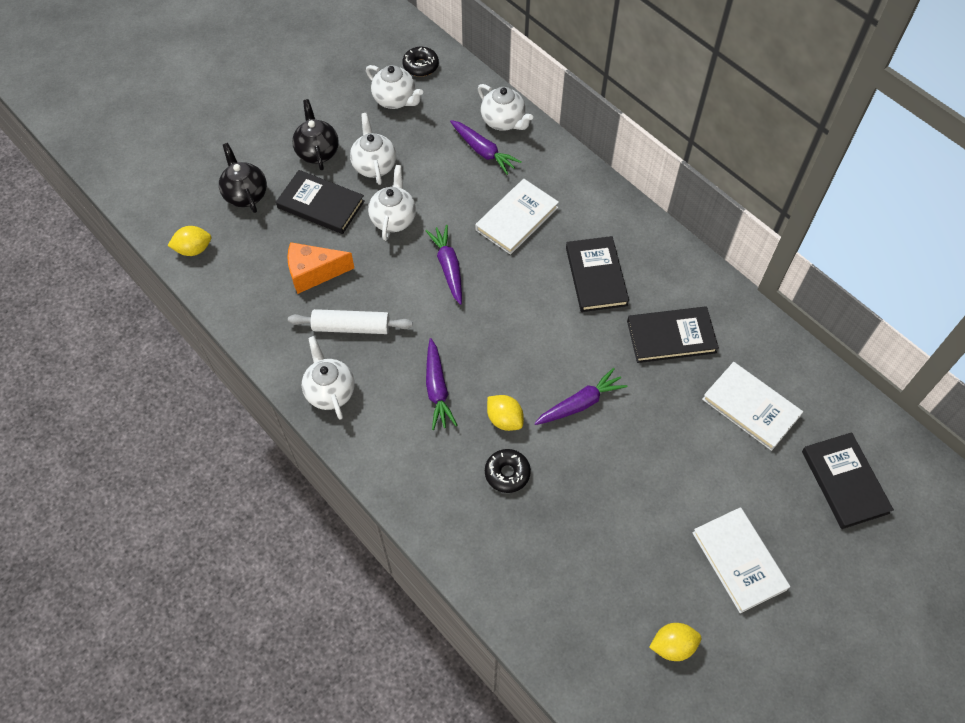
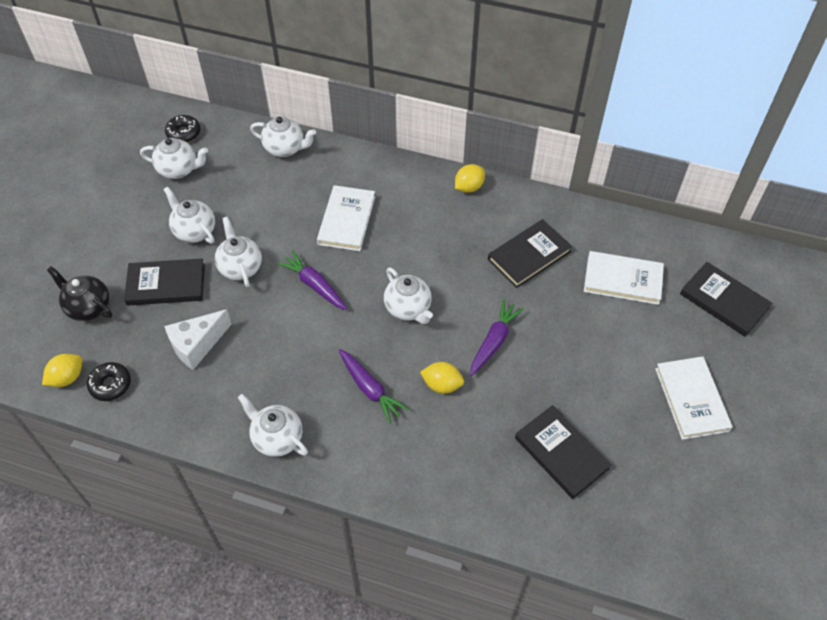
camera: 30 degrees left, 5 degrees down
orange cheese [288,242,354,294] -> white cheese [164,309,232,370]
white rolling pin [288,309,413,334] -> none
black teapot [292,99,339,170] -> none
purple carrot [450,120,522,175] -> none
black donut [485,449,531,493] -> black donut moved to [87,362,131,401]
black book [566,236,629,312] -> black book moved to [515,405,611,499]
yellow lemon [649,623,701,661] -> yellow lemon moved to [455,164,485,193]
white book [692,507,790,613] -> white book turned 45 degrees clockwise [655,356,732,440]
none -> white teapot [384,267,433,324]

